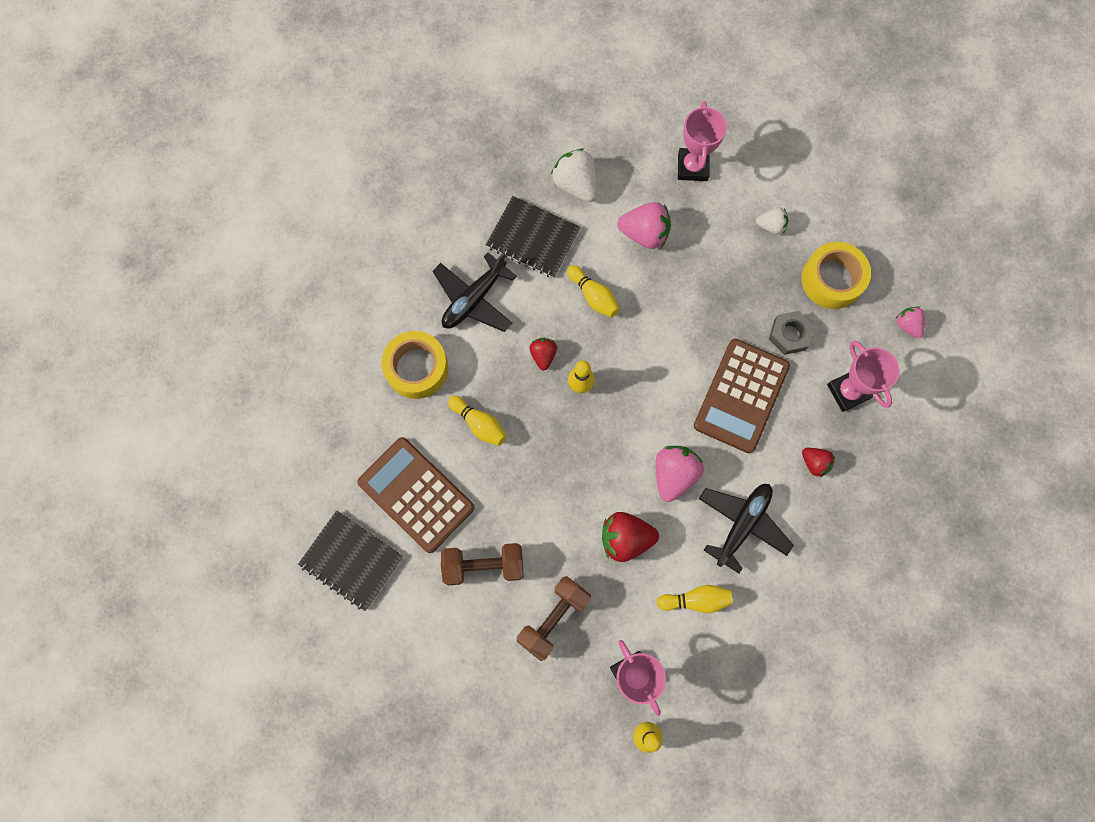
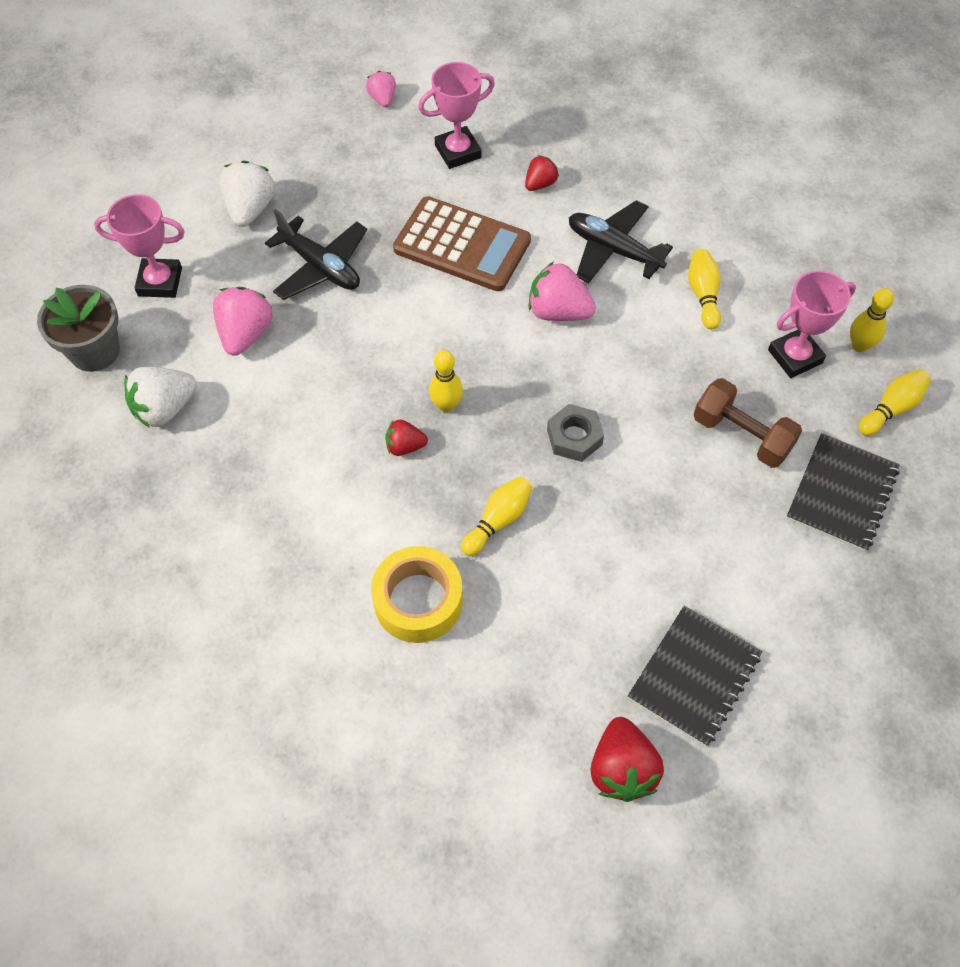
camera: 90 degrees left, 15 degrees down
brown calculator [357,437,475,553] -> none
black plane [433,253,517,332] -> black plane moved to [265,209,367,300]
brown dumbbell [441,543,524,585] -> none
black notebook [486,196,581,278] -> black notebook moved to [786,433,900,552]
yellow bowling pin [567,265,620,318] -> yellow bowling pin moved to [858,369,931,436]
red strawberry [602,512,659,562] -> red strawberry moved to [590,717,664,802]
white strawberry [756,207,788,234] -> white strawberry [219,160,275,227], size x1.70
grey nut [769,311,815,355] -> grey nut moved to [547,404,604,462]
yellow tape [801,242,871,309] -> none
pink strawberry [896,306,925,338] -> pink strawberry turned 105 degrees clockwise [366,71,396,107]
none -> grey flower pot [37,285,120,372]

